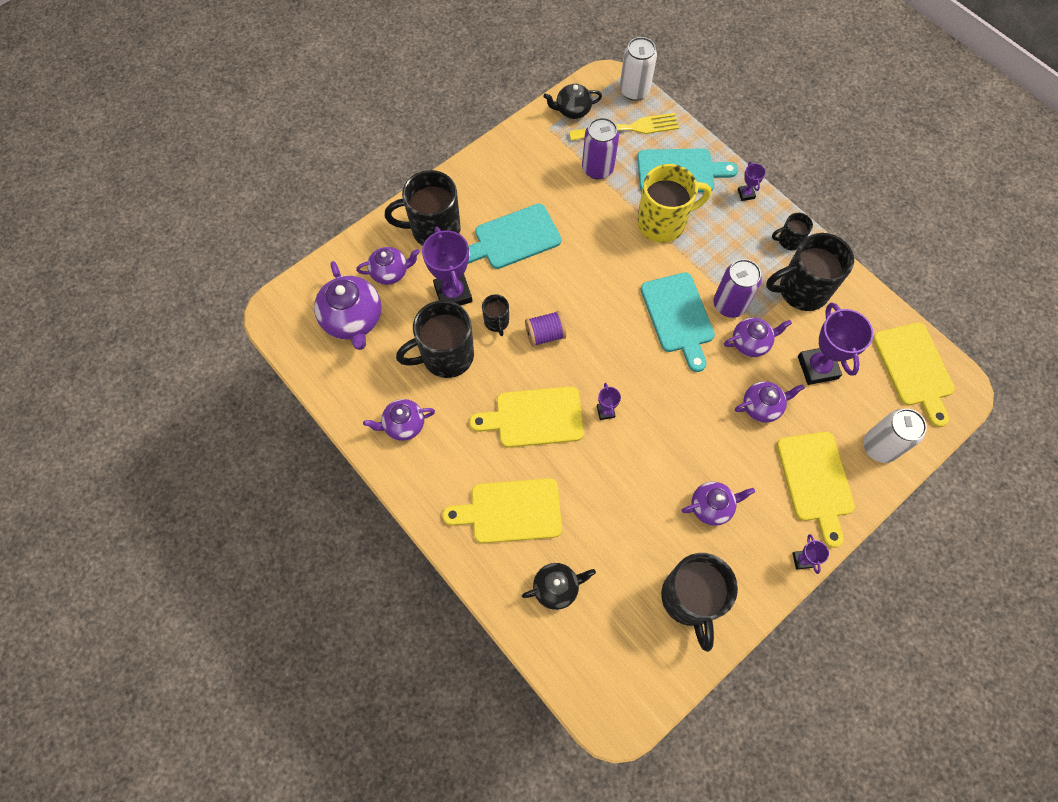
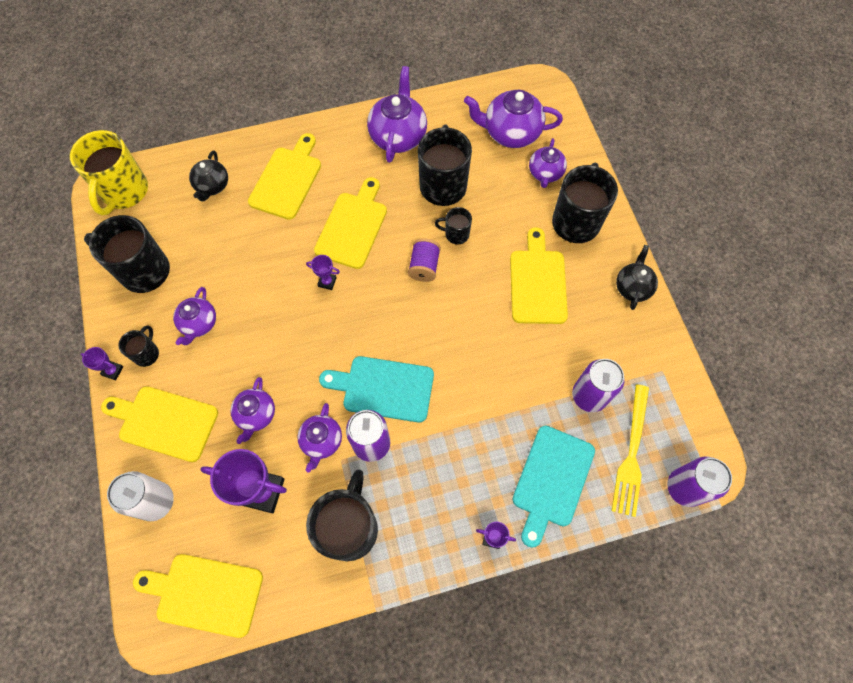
camera: 115 degrees right, 0 degrees up
purple teapot [363,399,435,441] -> purple teapot [367,66,427,163], size x1.63
purple trophy [422,227,473,306] -> none
turquoise cutting board [468,204,561,269] -> yellow cutting board [510,227,568,324]
black teapot [543,84,602,119] -> black teapot moved to [616,245,658,310]
white can [620,37,657,101] -> purple can [667,456,732,507]
yellow mug [637,164,711,243] -> yellow mug moved to [70,130,148,215]
black mug [772,213,813,250] -> black mug moved to [118,325,159,367]

